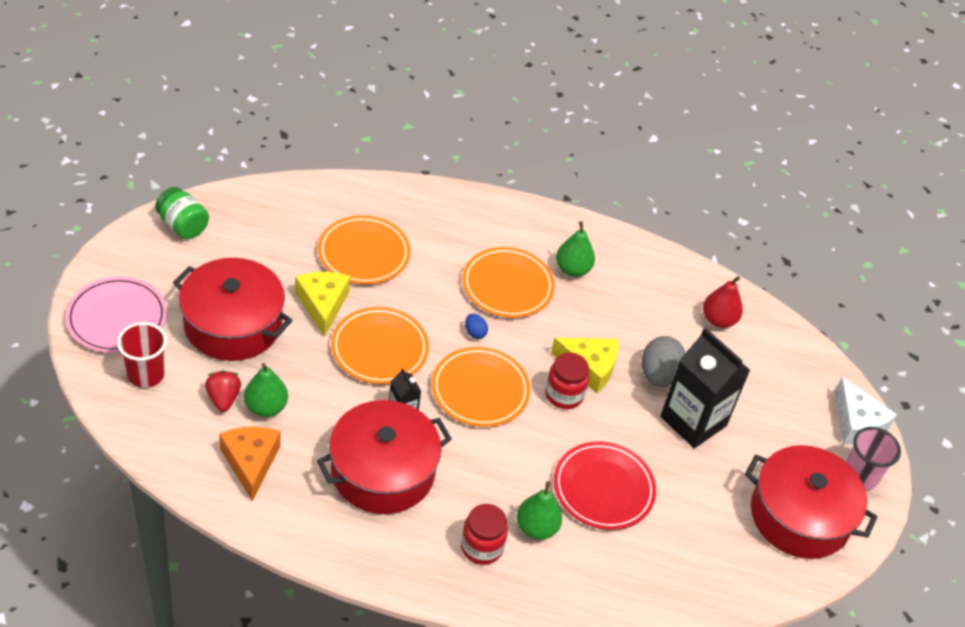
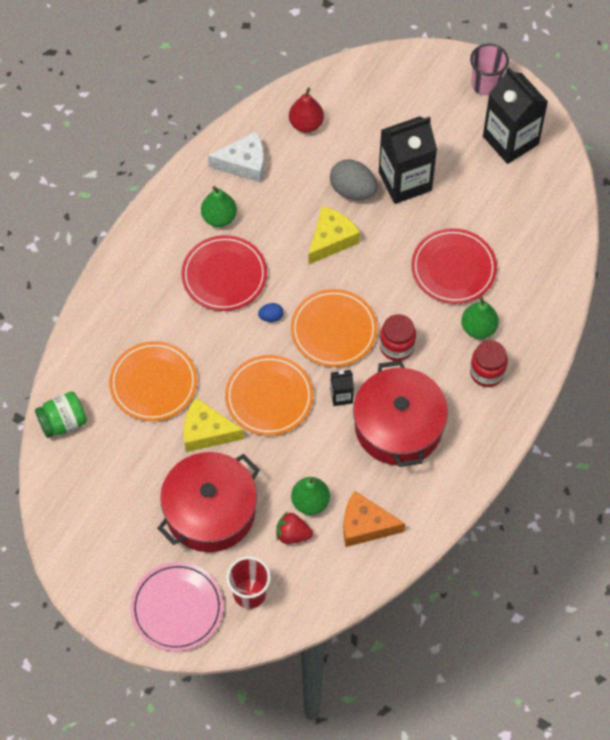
camera: 65 degrees left, 15 degrees up
green jar [155,187,209,239] -> green jar moved to [35,391,87,438]
orange plate [462,247,555,318] -> red plate [181,235,267,311]
red jar [545,352,589,409] -> red jar moved to [380,314,416,361]
red pot [745,445,878,559] -> black carton [483,67,548,164]
white cheese [835,377,897,444] -> white cheese moved to [208,131,264,183]

